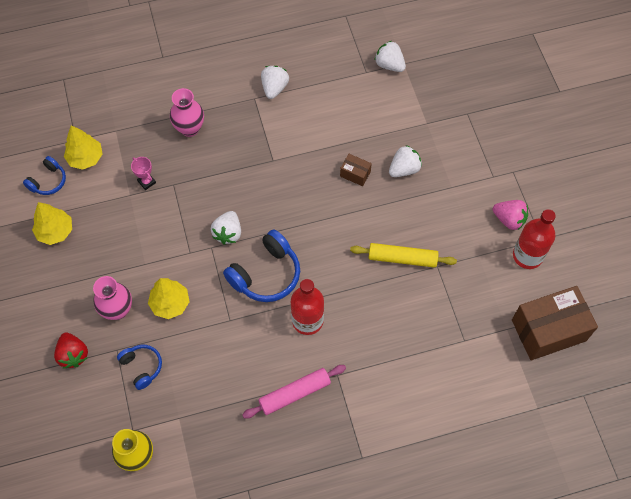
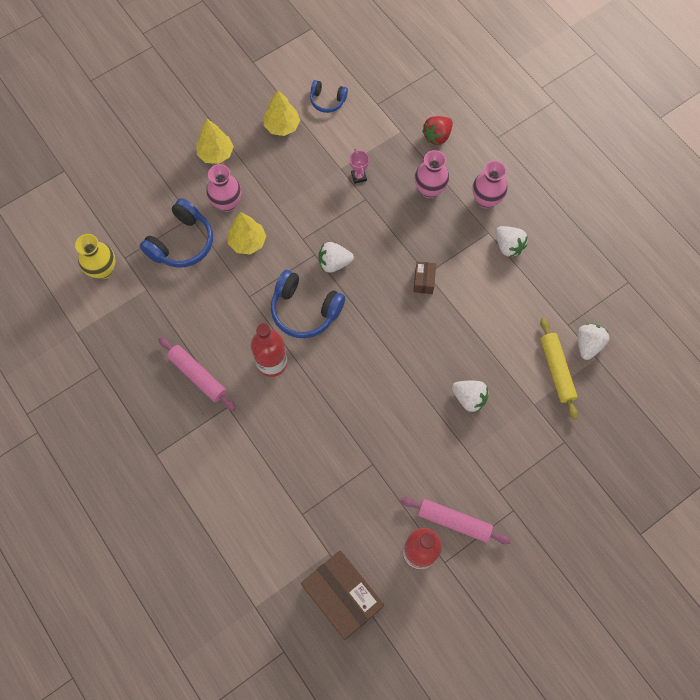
camera: 70 degrees right, 5 degrees up
red strawberry [54,333,88,369] -> red strawberry moved to [422,116,453,145]
yellow tree [64,125,102,170] -> yellow tree moved to [196,119,234,164]
blue headphones [117,345,162,390] -> blue headphones [139,198,213,268], size x1.73
pink trophy [131,157,156,190] -> pink trophy turned 45 degrees counterclockwise [349,149,369,184]
white strawberry [261,66,289,99] -> white strawberry turned 60 degrees clockwise [495,226,527,257]
brown box [340,154,372,186] -> brown box moved to [413,262,436,294]
yellow rolling pin [350,243,457,268] -> yellow rolling pin moved to [540,318,578,420]
pink strawberry [493,200,528,231] -> pink rolling pin [400,497,511,544]
none -> pink vase [472,161,508,209]

